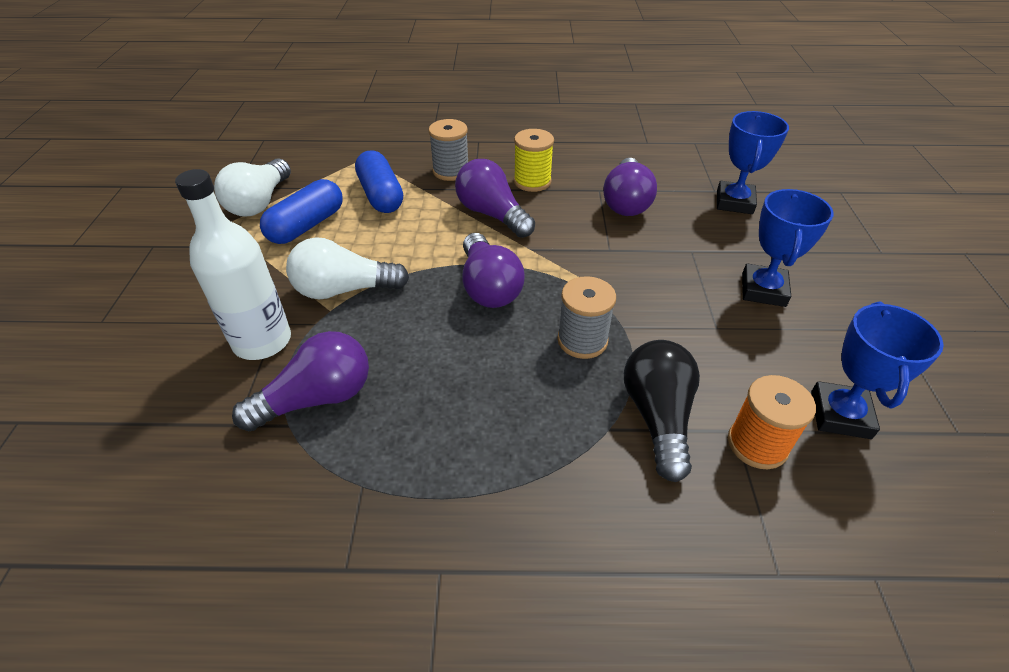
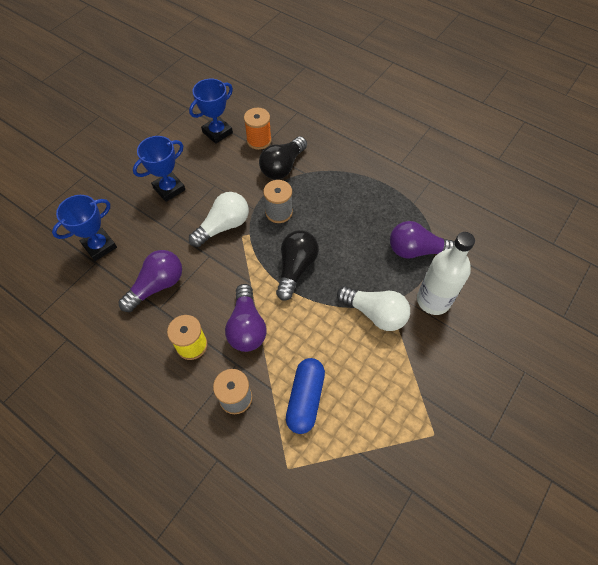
camera: 145 degrees left, 15 degrees up
white light bulb [214,158,291,217] -> white light bulb moved to [189,192,249,247]
blue capsule [260,179,343,244] -> none
purple light bulb [463,233,525,308] -> black light bulb [276,230,319,301]

